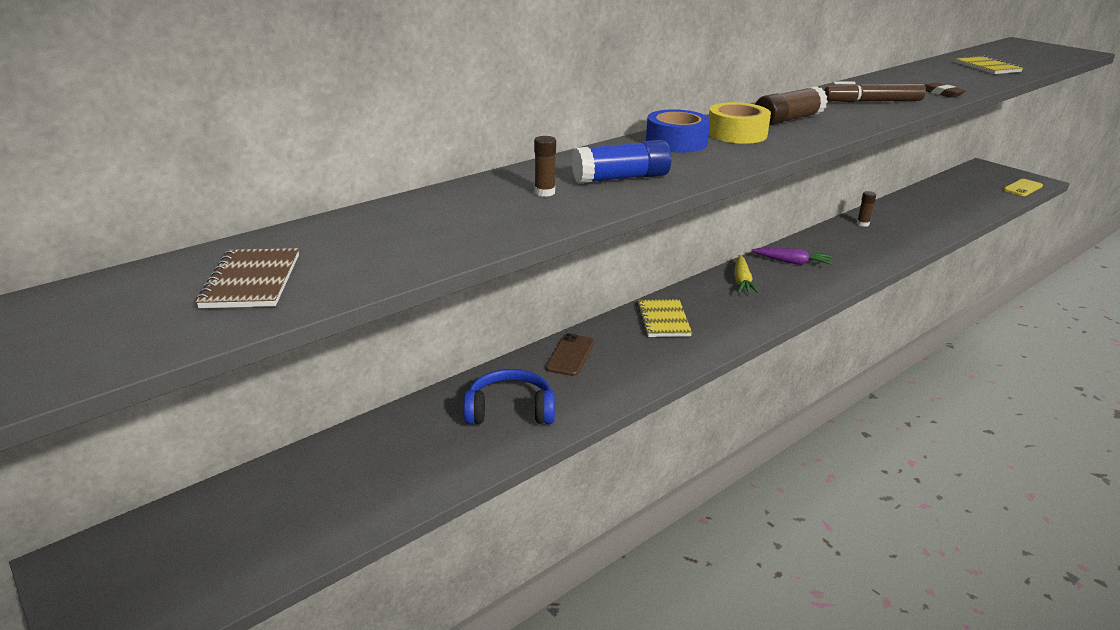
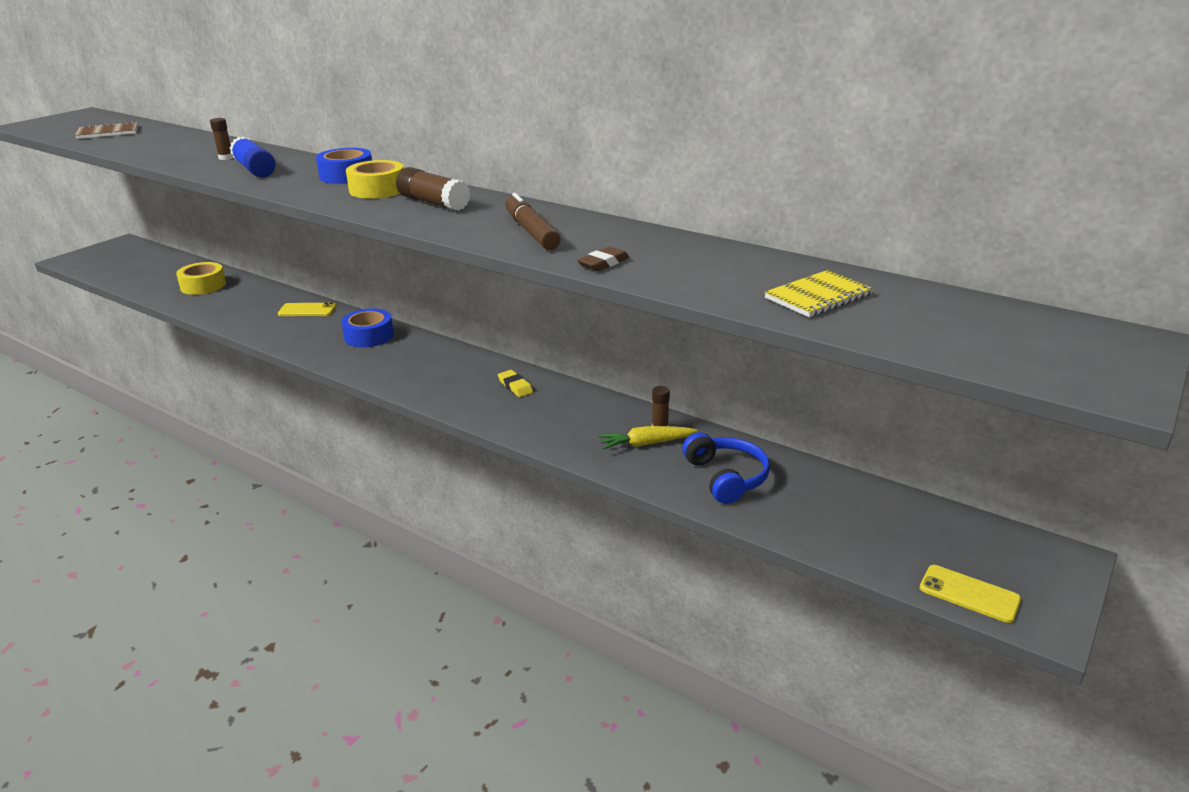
camera: 75 degrees right, 0 degrees up
blue headphones [464,369,555,424] -> blue headphones moved to [682,432,770,504]
brown phone [545,333,594,376] -> yellow phone [278,302,336,316]
yellow notebook [637,299,692,337] -> blue tape [341,309,394,347]
yellow carrot [734,255,760,294] -> yellow carrot moved to [598,426,698,449]
purple carrot [751,248,832,265] -> yellow eraser [498,370,533,397]
none -> yellow tape [176,262,226,295]

